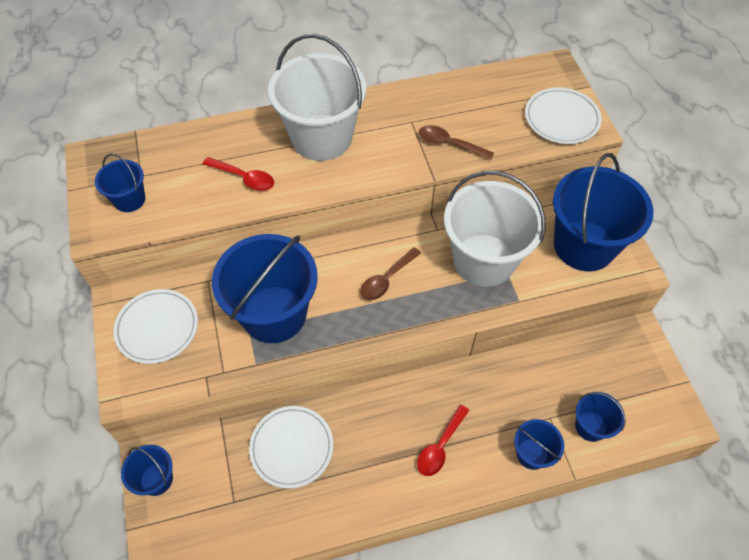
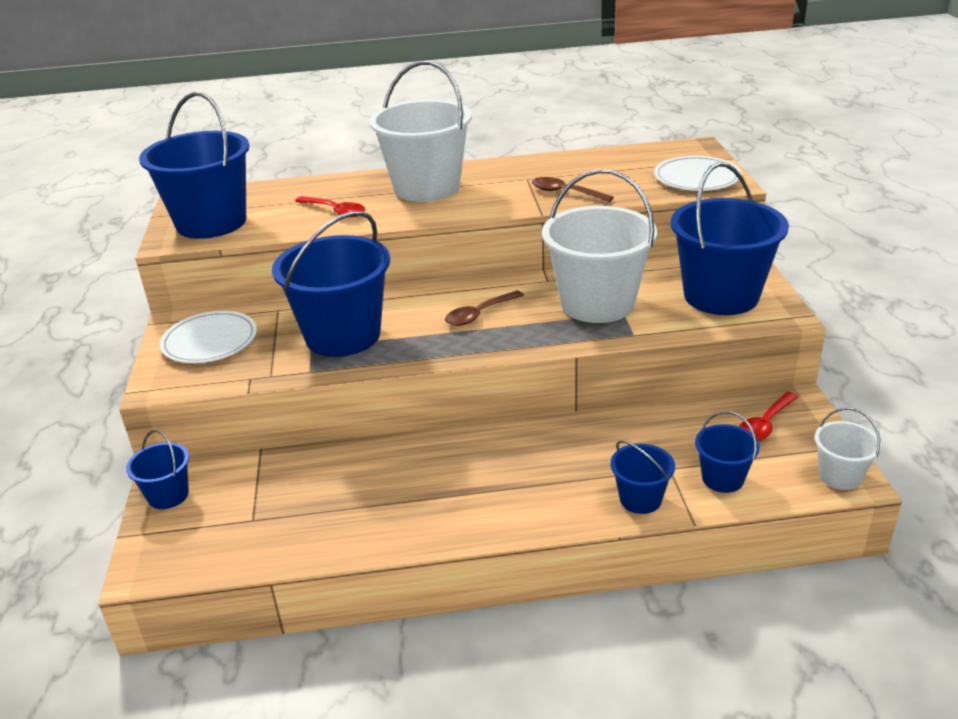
camera: 10 degrees right, 25 degrees down
blue bucket [95,154,145,212] -> blue bucket [139,92,250,239], size x2.08
white plate [249,406,333,489] -> none
red spoon [417,405,469,476] -> red spoon moved to [739,392,798,441]
none -> white bucket [815,408,882,490]

